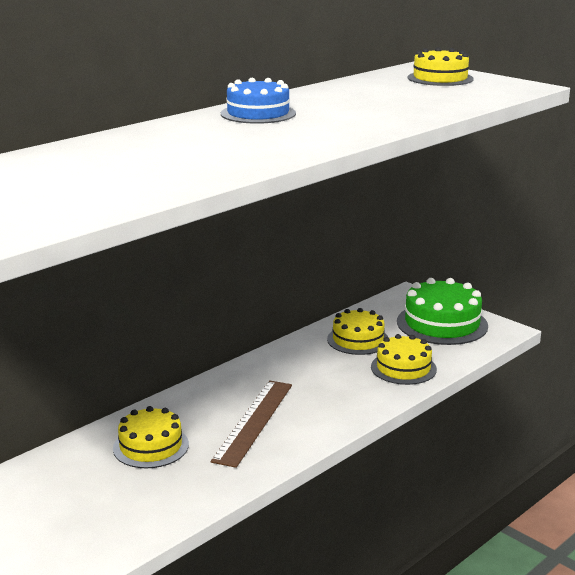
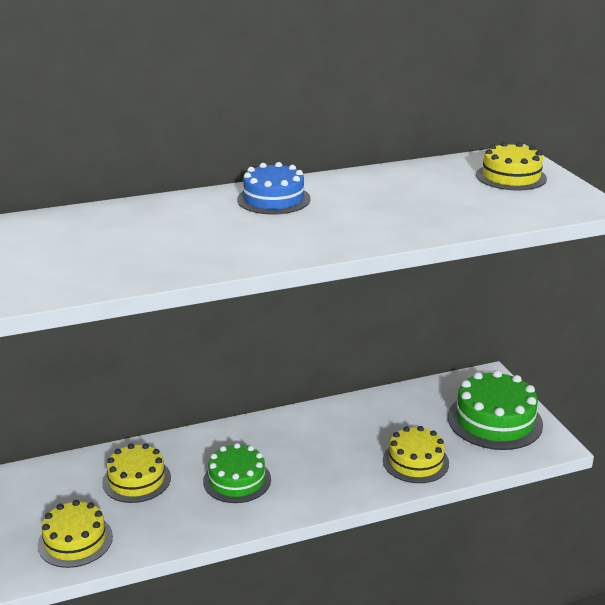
camera: 25 degrees right, 5 degrees up
brown ruler [211,380,292,468] -> green cake [203,443,271,503]
yellow cake [327,308,389,355] -> yellow cake moved to [38,500,113,568]

